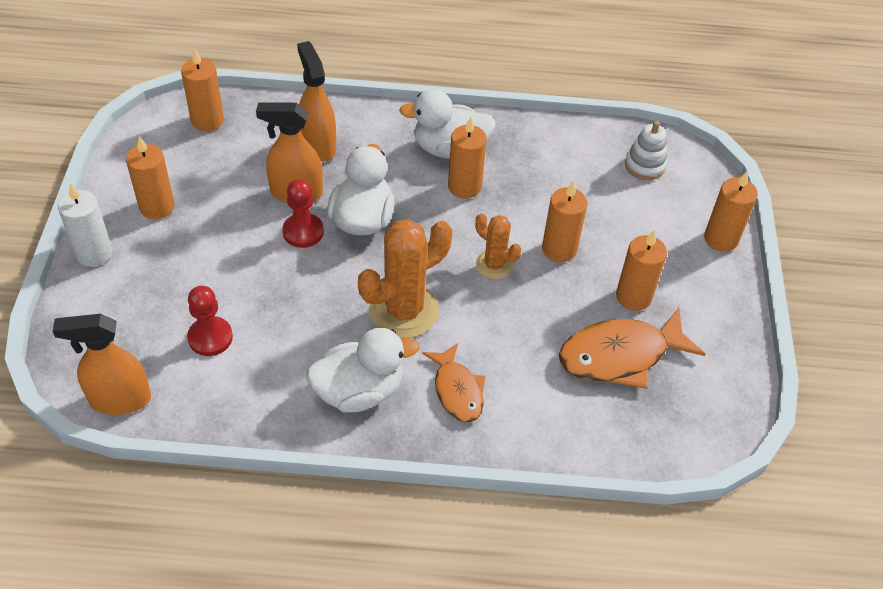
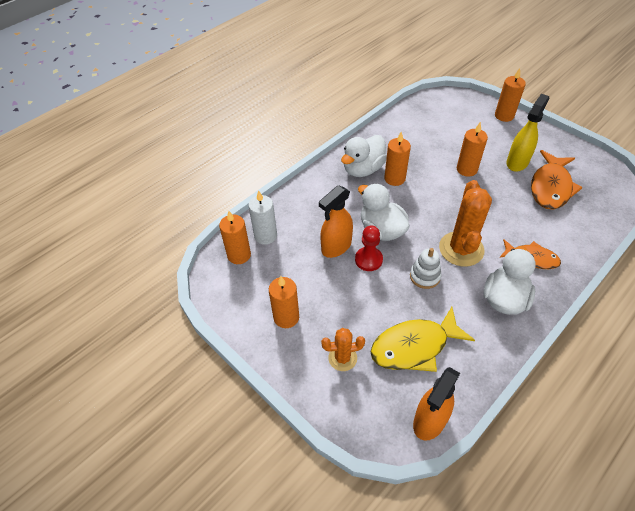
camera: 45 degrees left, 0 degrees up
white candle [58,183,112,267] -> white candle moved to [248,190,277,245]
red pawn [187,286,233,356] -> yellow fish [370,307,475,372]
orange spray bottle [297,41,336,162] -> none
orange cactus [475,213,521,279] -> orange cactus moved to [321,328,365,371]
orange candle [616,231,667,311] -> yellow spray bottle [507,94,549,172]
white stacking toy [625,121,667,180] -> white stacking toy moved to [410,248,442,289]

